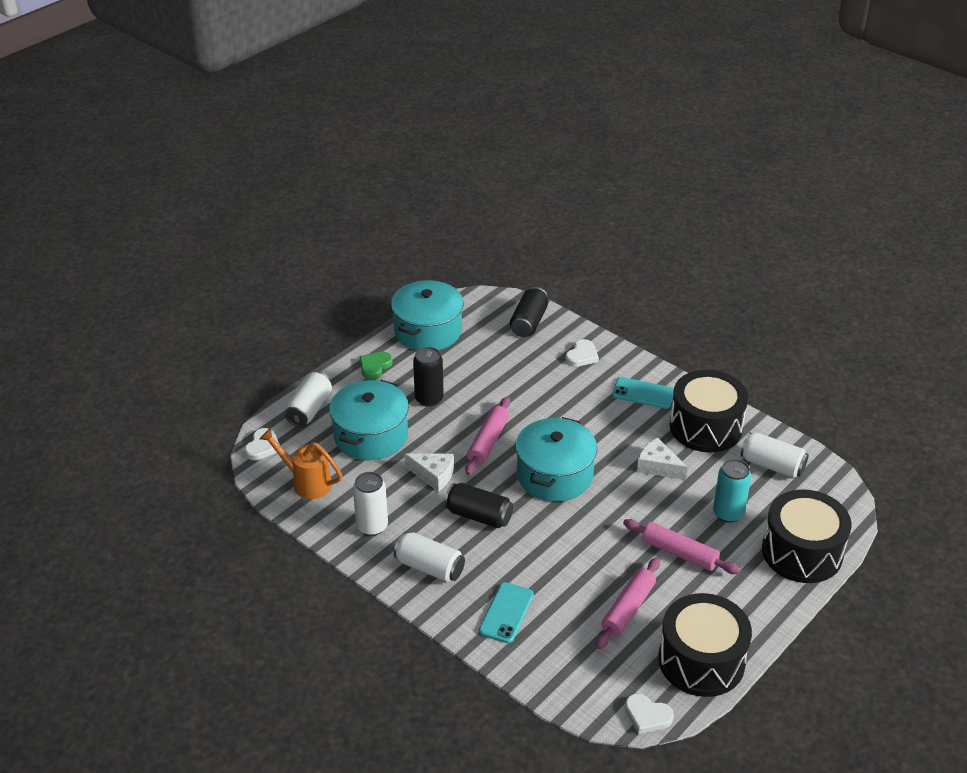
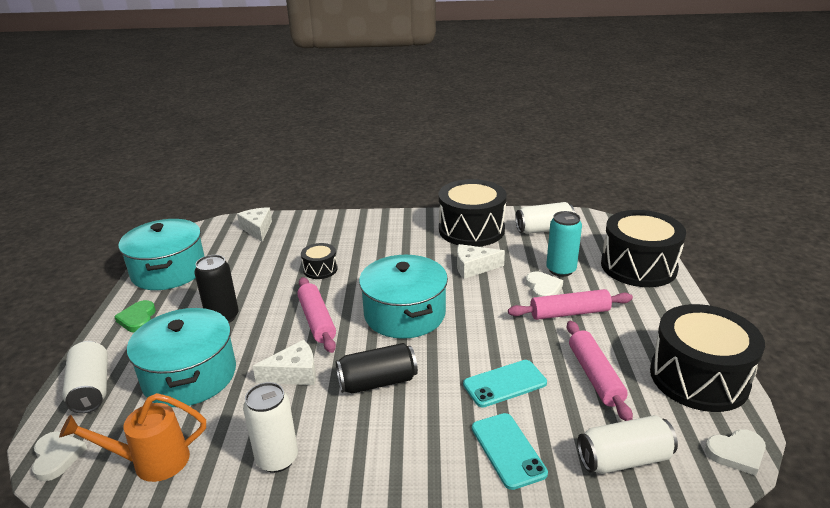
camera: 40 degrees left, 10 degrees down
white can [394,532,465,582] -> white can moved to [577,415,678,474]
black can [510,287,548,337] -> white cheese [237,207,272,242]
white heart [565,339,599,367] -> white heart moved to [526,272,563,297]
turquoise phone [612,377,674,409] -> turquoise phone moved to [463,360,547,407]
none -> black drum [301,243,338,279]

